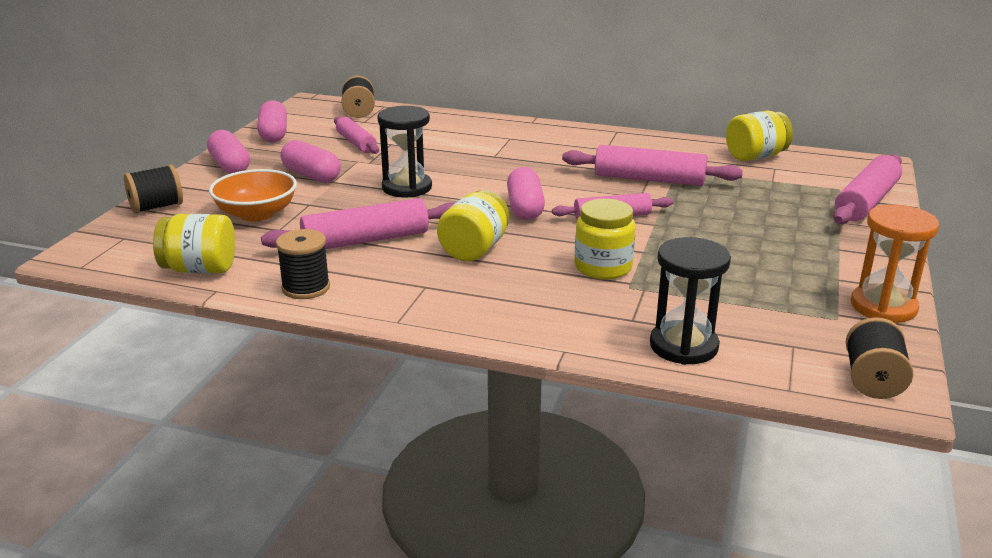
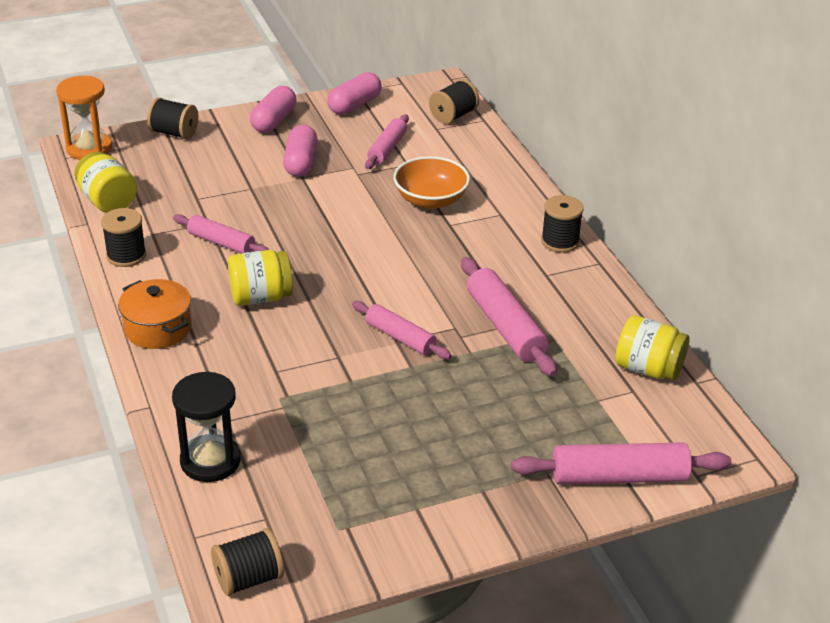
camera: 50 degrees right, 10 degrees up
orange bowl [209,169,297,221] -> orange bowl moved to [393,156,470,209]
pink rolling pin [261,198,455,249] -> pink rolling pin [173,214,269,254], size x0.64
black hourglass [377,106,432,197] -> none
pink capsule [507,167,545,220] -> none
yellow jar [575,199,636,280] -> none
orange hourglass [851,204,939,323] -> orange hourglass moved to [56,76,112,160]
none -> orange pot [118,279,192,349]
none -> black spool [541,195,584,253]

